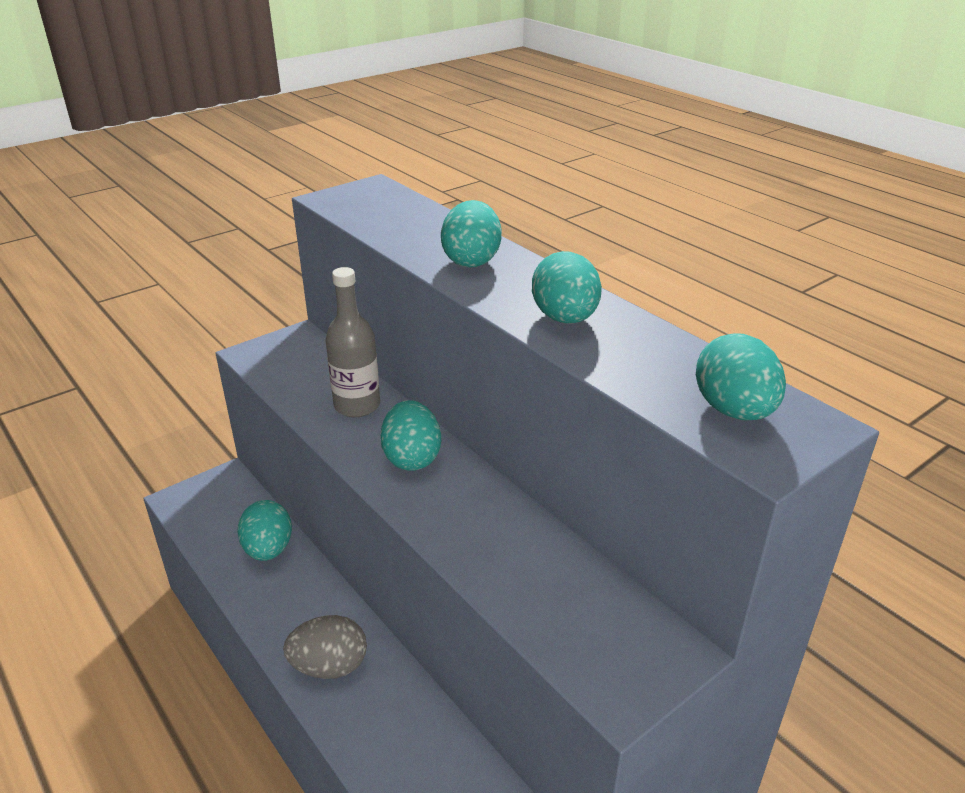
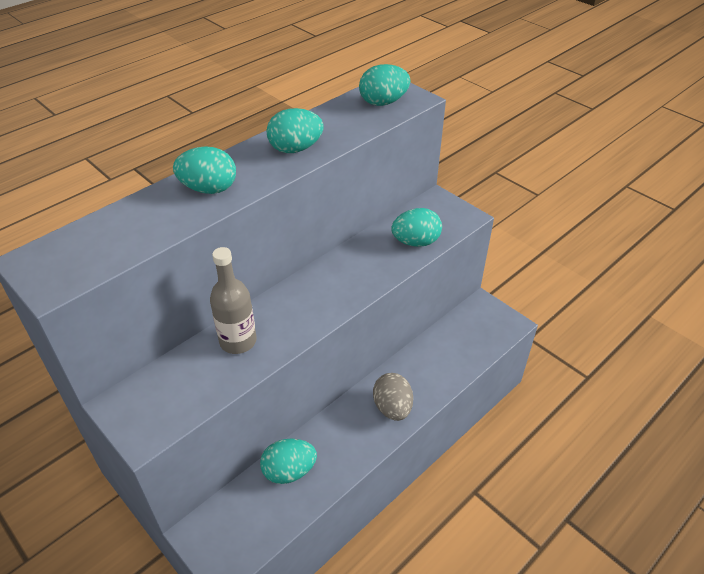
camera: 95 degrees left, 10 degrees up
turquoise egg [380,400,441,471] -> turquoise egg moved to [391,208,442,247]

